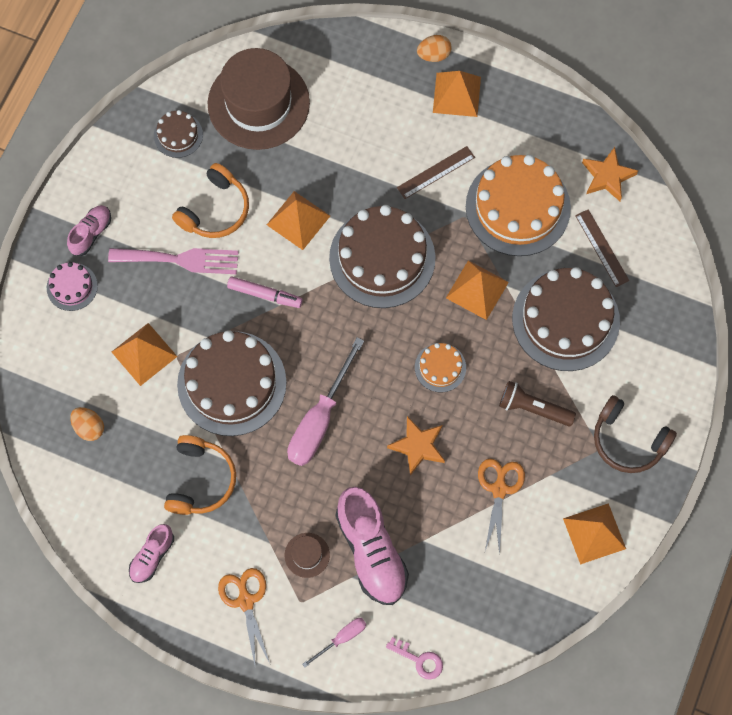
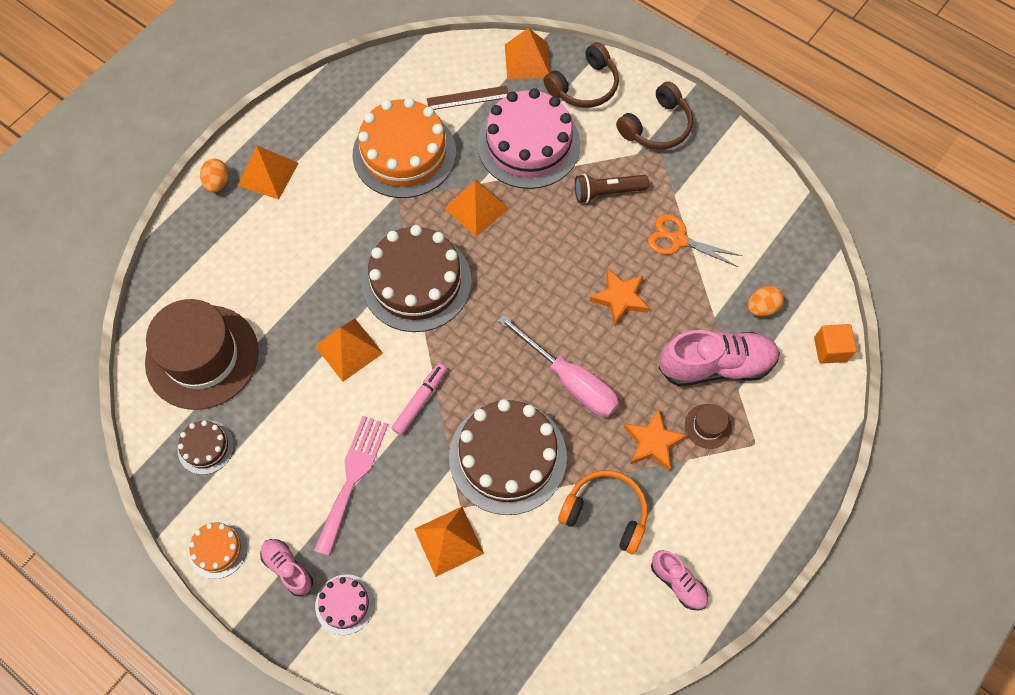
camera: 75 degrees left, 5 degrees down
orange egg [70,407,104,441] -> orange egg moved to [748,286,784,317]
orange headphones [172,163,249,238] -> none
orange scissors [218,568,269,665] -> none
pink screwdriver [302,618,366,668] -> none
pink key [386,637,443,680] -> orange cube [814,324,857,364]
brown ruler [397,146,475,199] -> none
orange cake [415,343,466,392] -> orange cake moved to [189,521,247,579]
brown flashlight [499,381,576,426] -> brown flashlight turned 45 degrees clockwise [575,174,649,203]
brown cake [512,267,620,371] -> pink cake [477,88,581,189]
orange pyramid [563,503,626,565] -> orange pyramid moved to [505,28,550,80]
orange star [582,147,638,201] -> orange star moved to [624,409,687,471]
none -> brown headphones [544,42,619,108]

